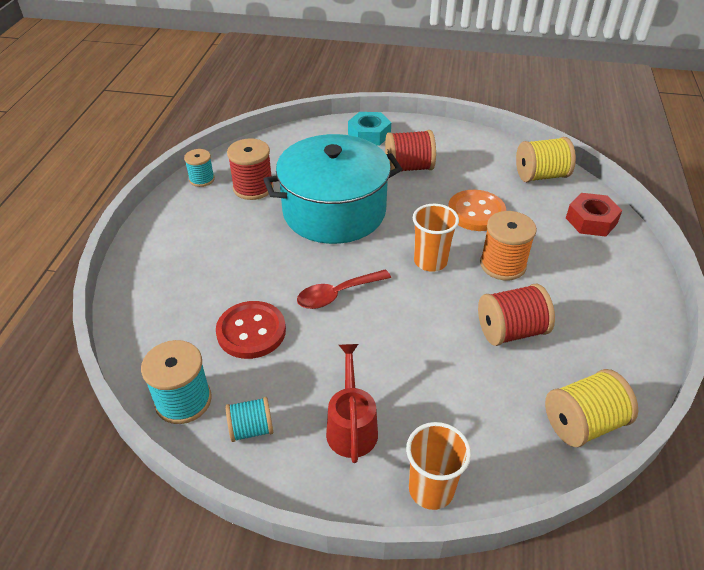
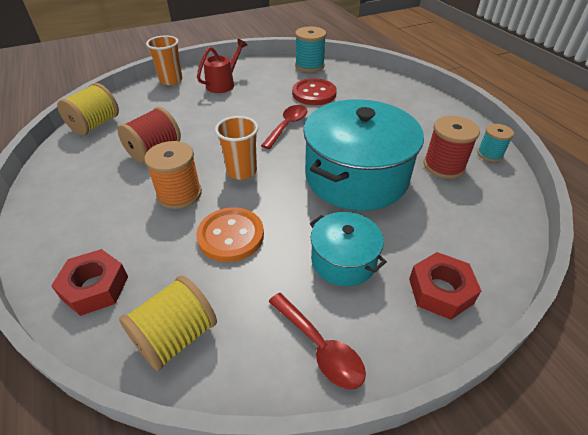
camera: 145 degrees right, 0 degrees up
turquoise spool [226,397,273,442] -> none
red watering can [326,344,378,463] -> red watering can turned 105 degrees counterclockwise [197,39,247,93]
turquoise nut [348,112,391,145] -> red nut [409,252,481,320]
red spool [385,130,436,171] -> turquoise pot [310,212,387,286]
none -> red spoon [268,293,366,389]

